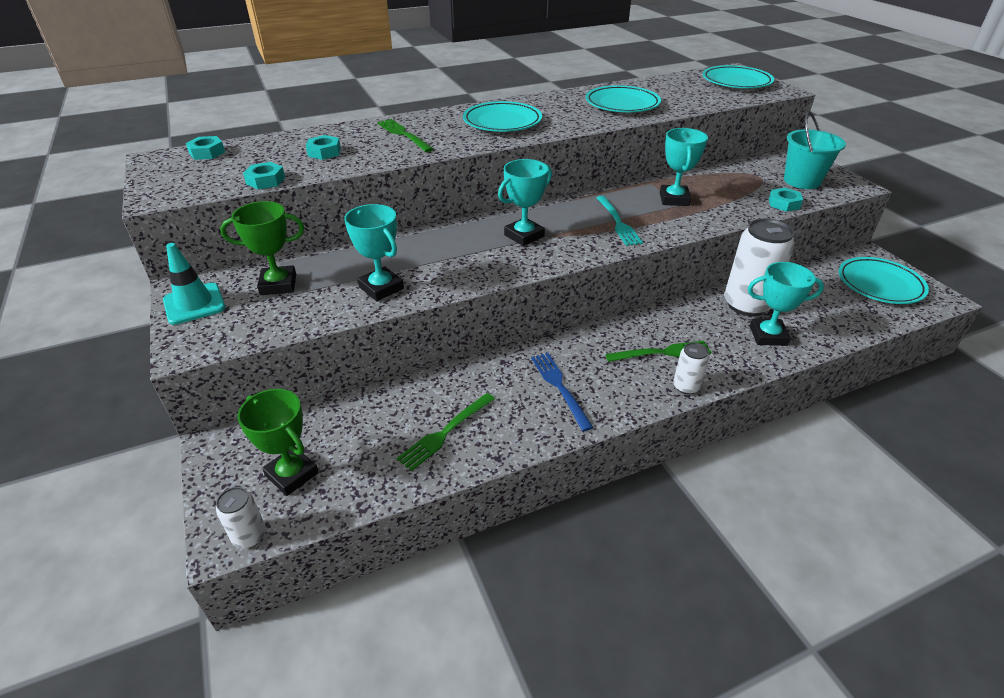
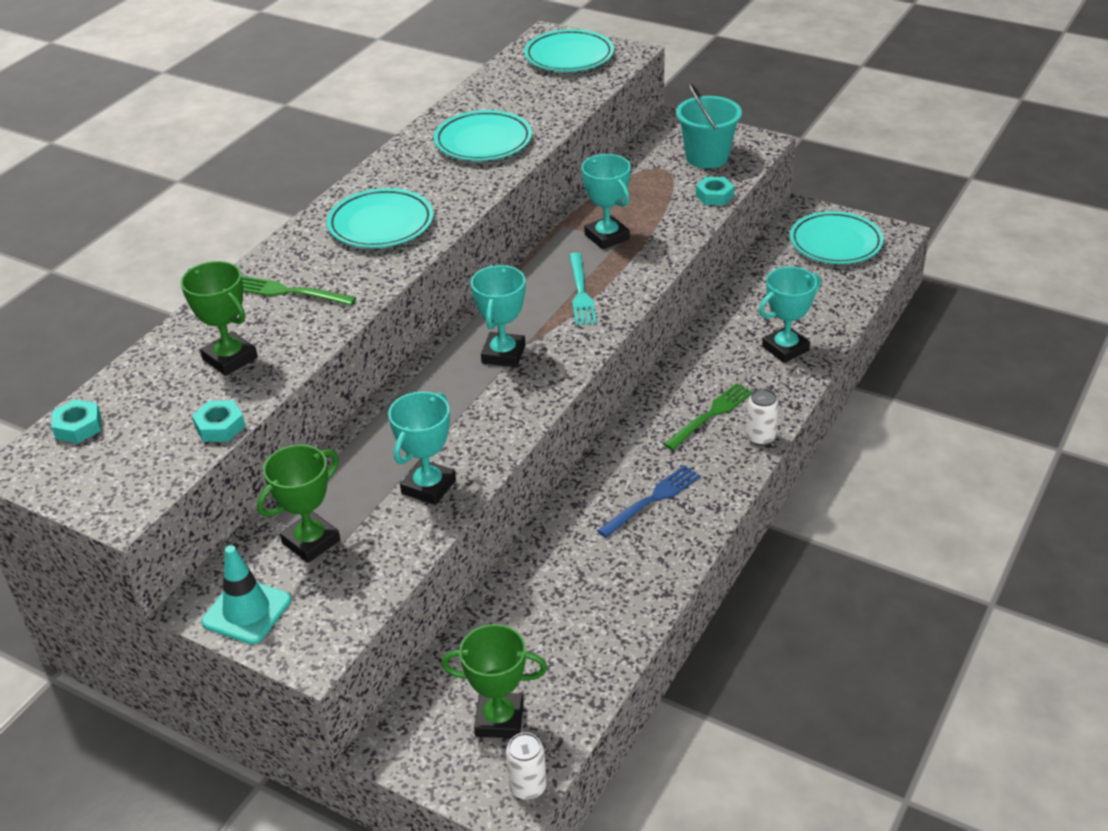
camera: 35 degrees left, 0 degrees up
turquoise nut [306,135,341,160] -> green trophy [181,261,258,376]
turquoise trophy [344,204,404,301] -> turquoise trophy turned 75 degrees counterclockwise [388,392,456,505]
green fork [397,393,495,471] -> none
blue fork [531,353,594,431] -> blue fork turned 105 degrees clockwise [597,465,701,538]
turquoise fork [596,196,643,246] -> turquoise fork turned 45 degrees clockwise [569,253,597,326]
white can [724,218,795,316] -> none

